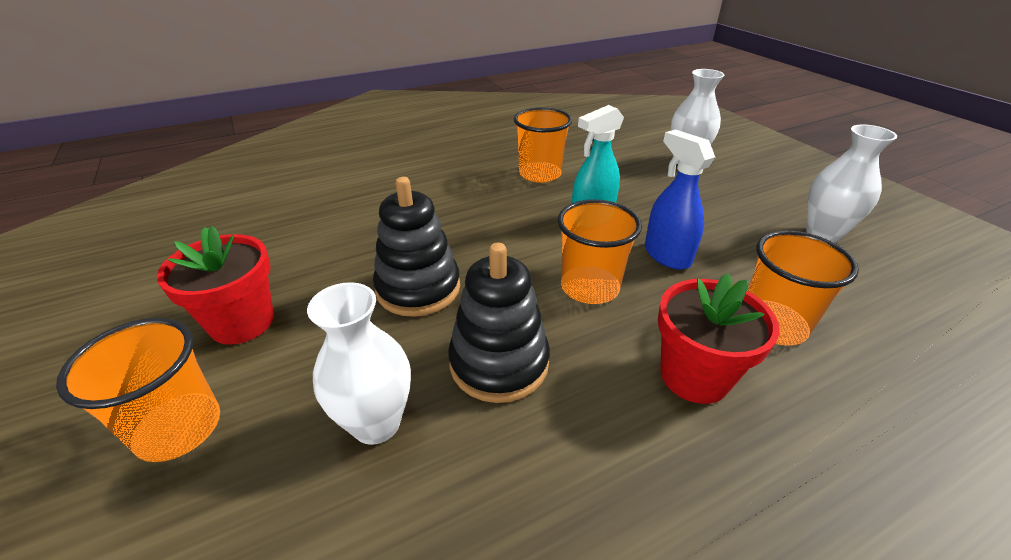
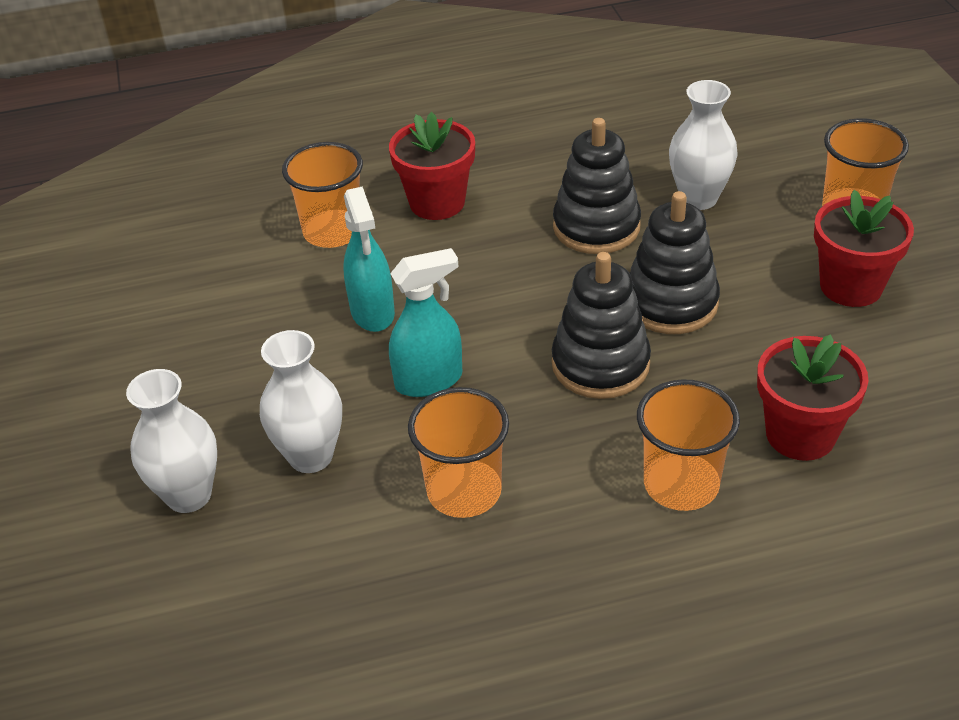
camera: 165 degrees left, 5 degrees up
orange cup [558,199,642,304] -> orange cup moved to [637,379,740,511]
blue spray bottle [645,130,715,270] -> turquoise spray bottle [343,186,395,332]
white vase [806,125,897,243] -> white vase moved to [260,330,342,473]
none -> black stacking toy [552,252,651,399]
none -> red flower pot [757,334,869,461]

